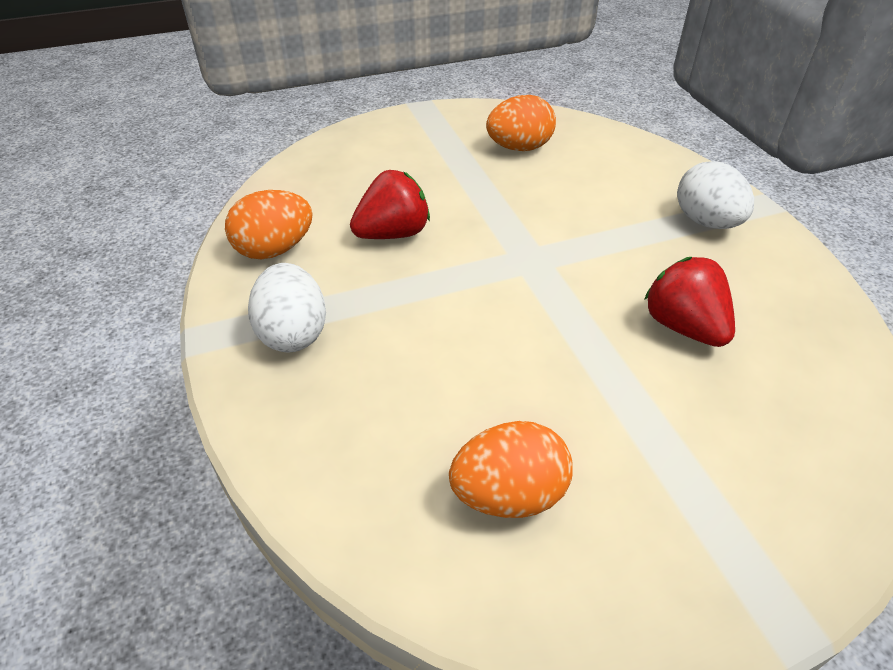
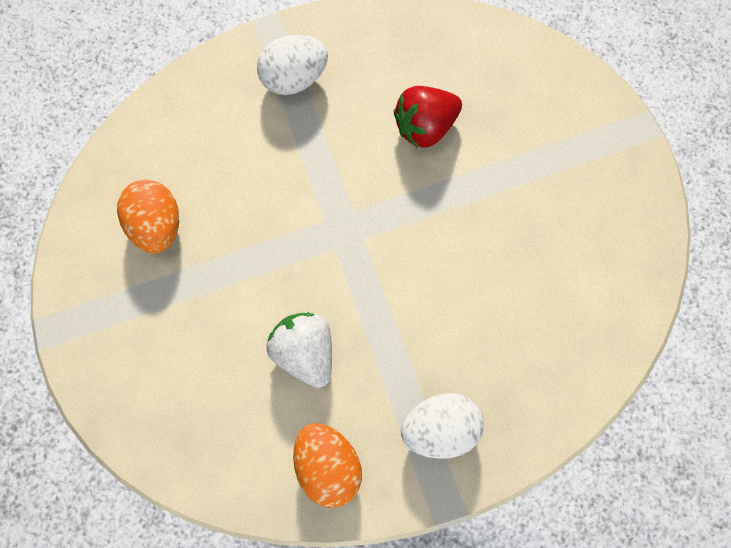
camera: 90 degrees left, 30 degrees up
red strawberry [350,170,430,239] -> white strawberry [266,312,332,388]
orange egg [449,421,573,518] -> none

